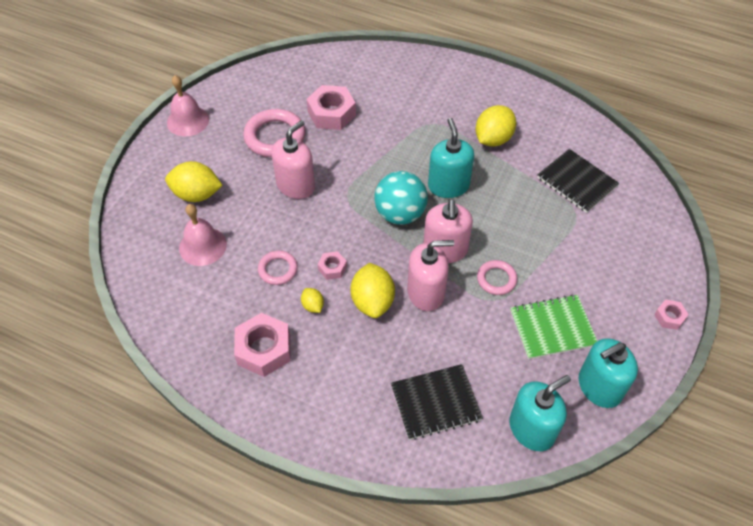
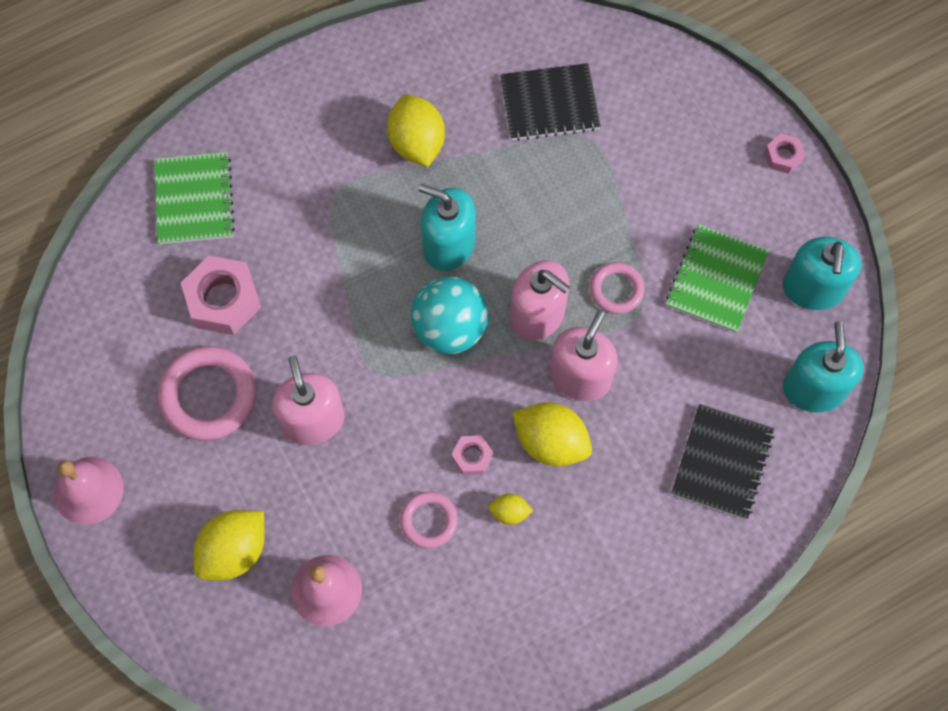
camera: 55 degrees left, 15 degrees up
pink nut [234,313,291,377] -> none
none -> green notebook [154,152,235,244]

